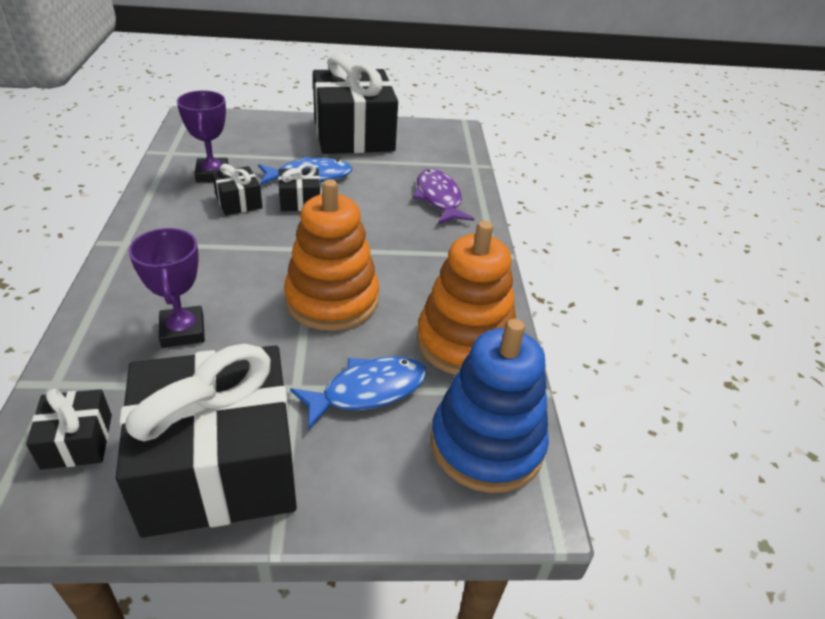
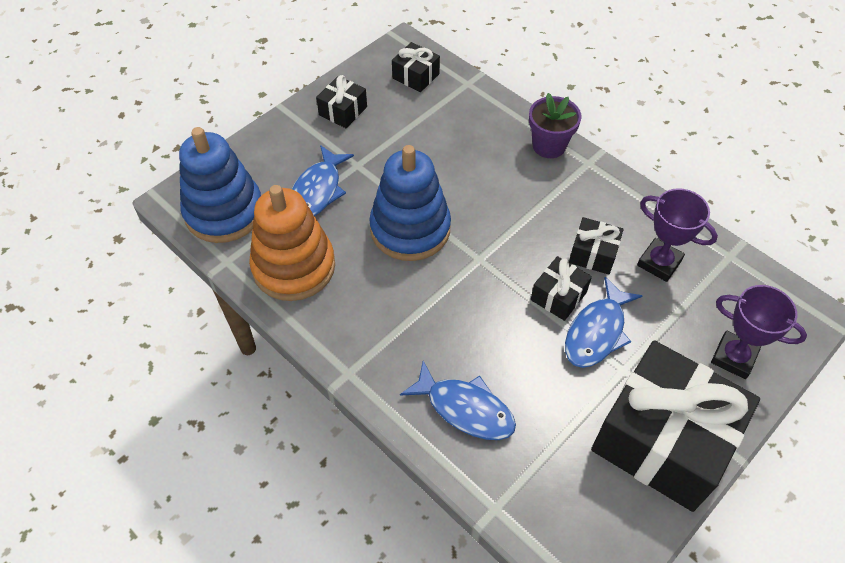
camera: 140 degrees right, 15 degrees up
black gift [116,343,297,538] -> black gift [316,75,367,128], size x0.44
purple trophy [129,228,205,348] -> purple trophy moved to [711,285,807,379]
orange stacking toy [284,179,379,331] -> blue stacking toy [369,145,451,261]
purple fish [413,169,475,224] -> blue fish [400,361,516,440]
none -> purple flower pot [529,93,581,158]

